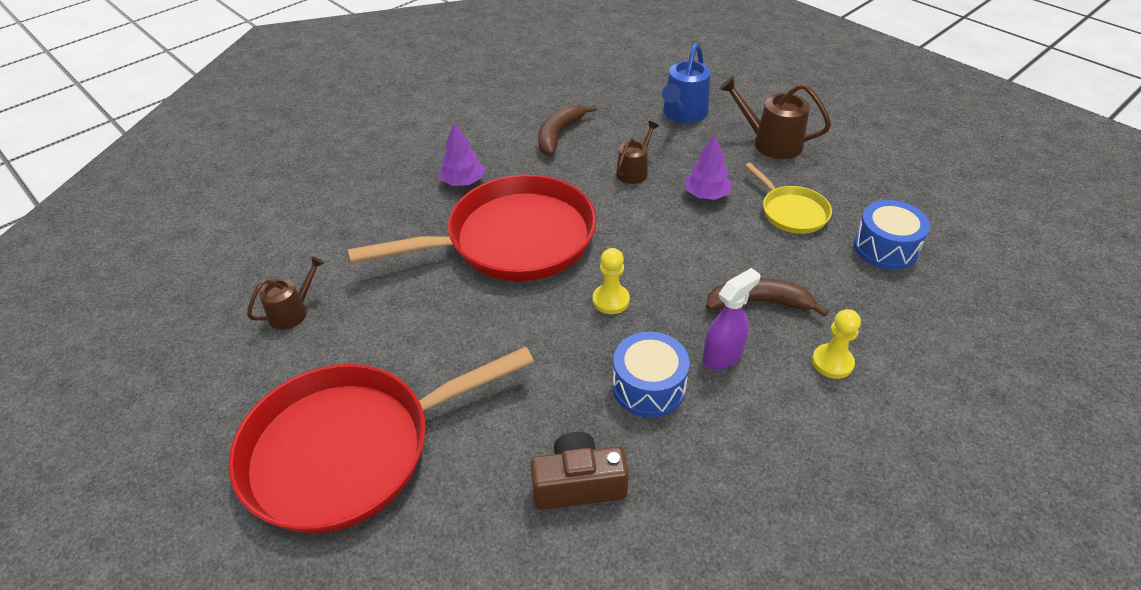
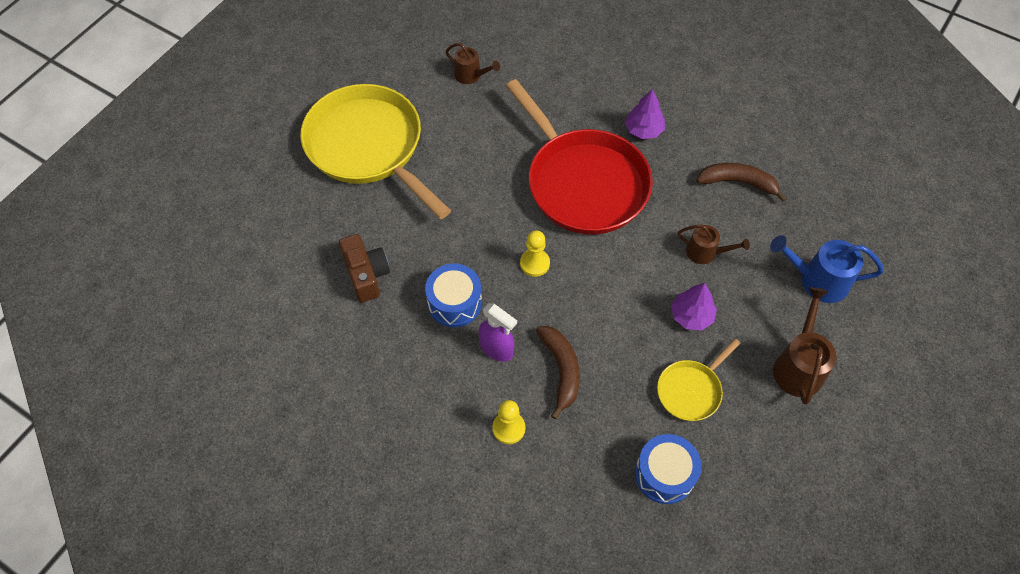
camera: 75 degrees right, 15 degrees up
red pan [228,347,534,533] -> yellow pan [300,84,451,219]

